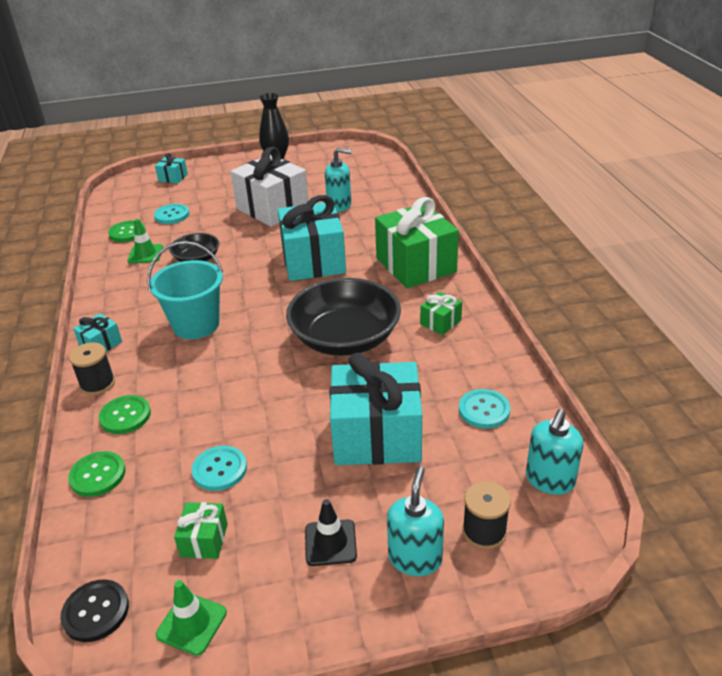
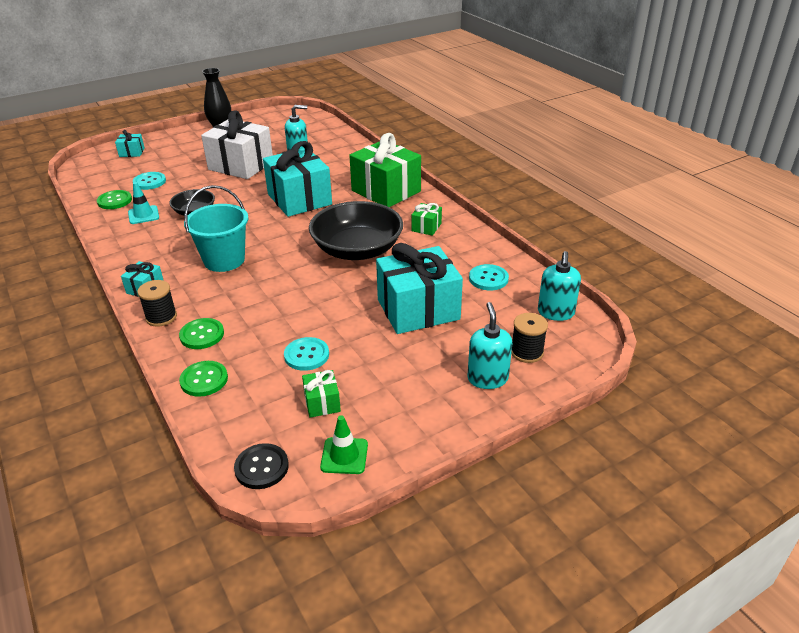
camera: 20 degrees left, 0 degrees up
green traffic cone [127,219,163,264] -> turquoise traffic cone [128,182,159,224]
black traffic cone [305,499,357,566] -> none

